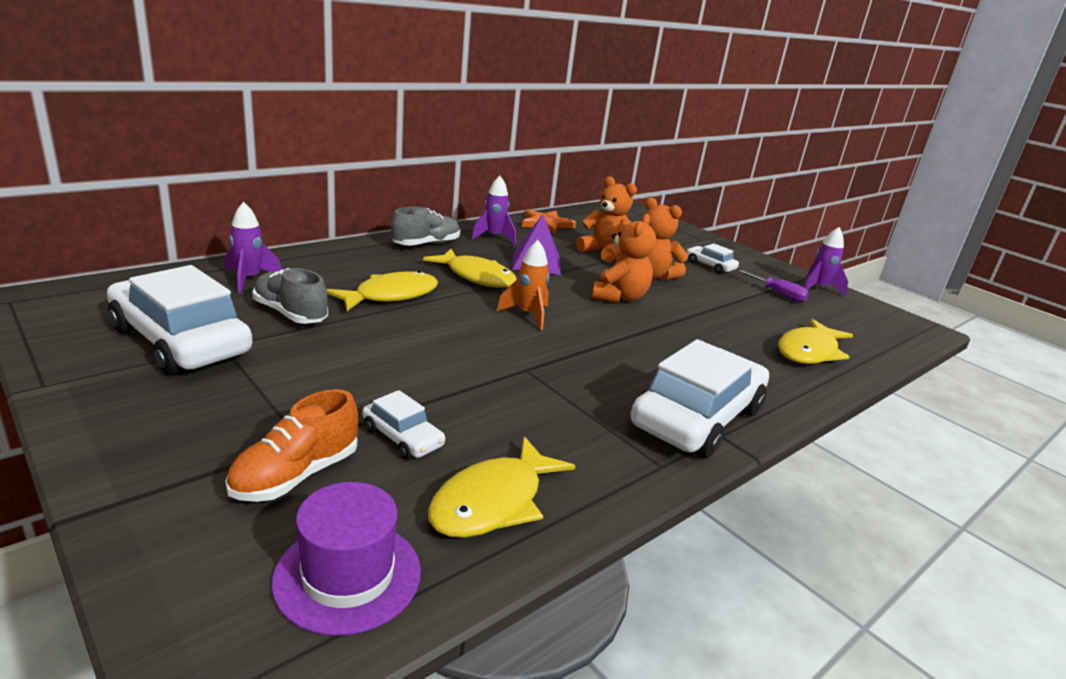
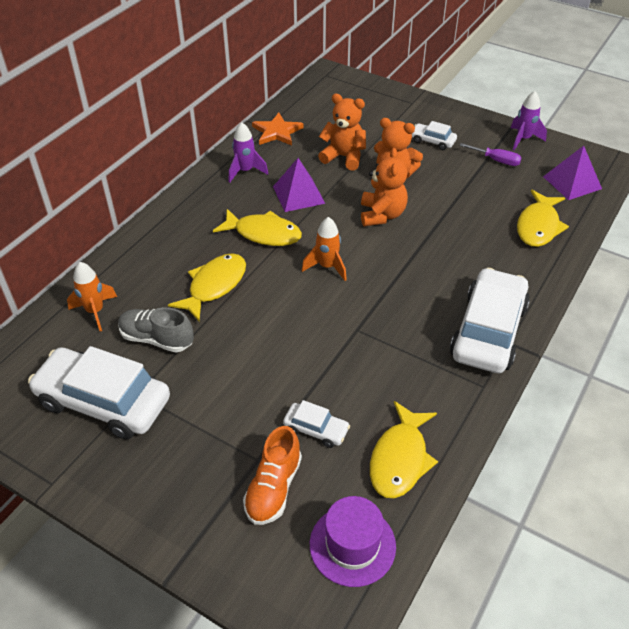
camera: 15 degrees left, 20 degrees up
purple rocket [225,202,282,293] -> orange rocket [67,262,117,331]
grey shoe [391,207,460,246] -> none
none -> purple pyramid [543,146,602,200]

